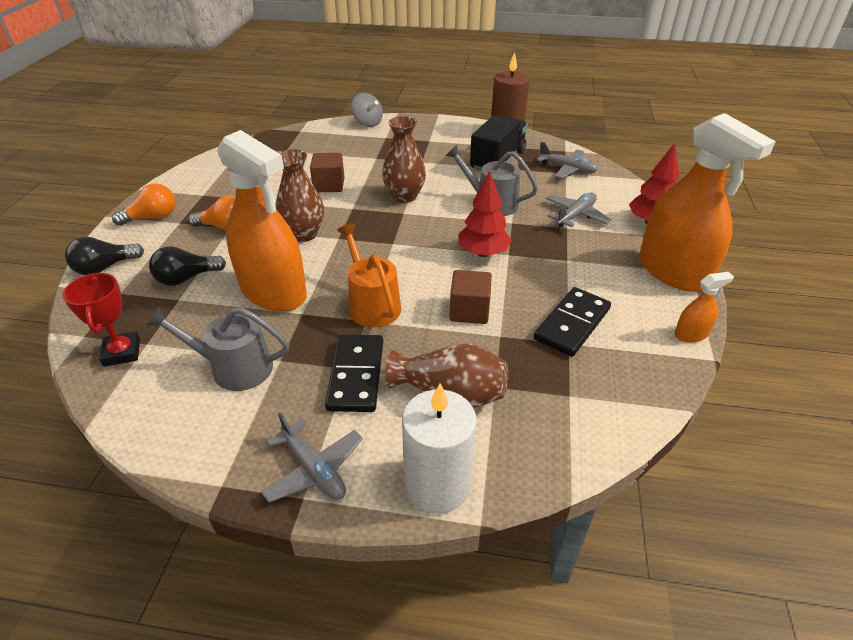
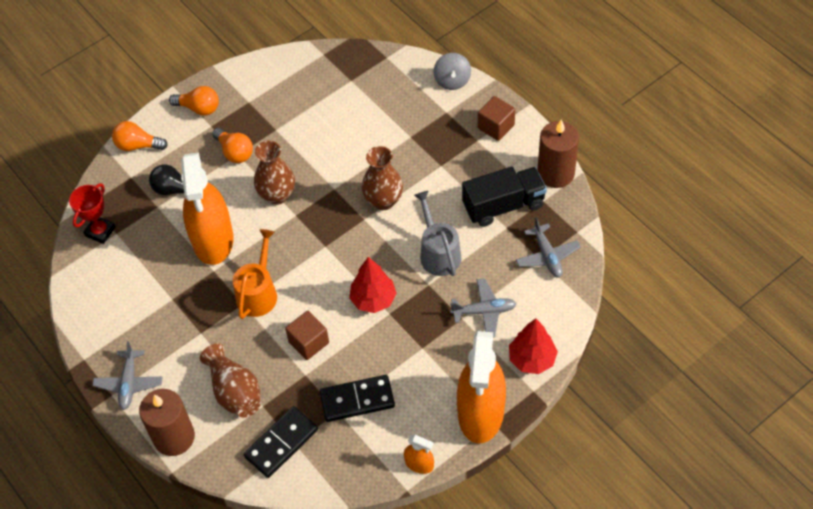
camera: 45 degrees right, 15 degrees up
black light bulb [65,237,144,275] -> orange light bulb [112,121,168,151]
grey watering can [146,306,289,391] -> none
brown cube [310,153,344,192] -> brown cube moved to [478,96,515,141]
black domino [325,334,383,412] -> black domino moved to [244,406,318,478]
white candle [402,383,477,514] -> brown candle [139,389,195,456]

